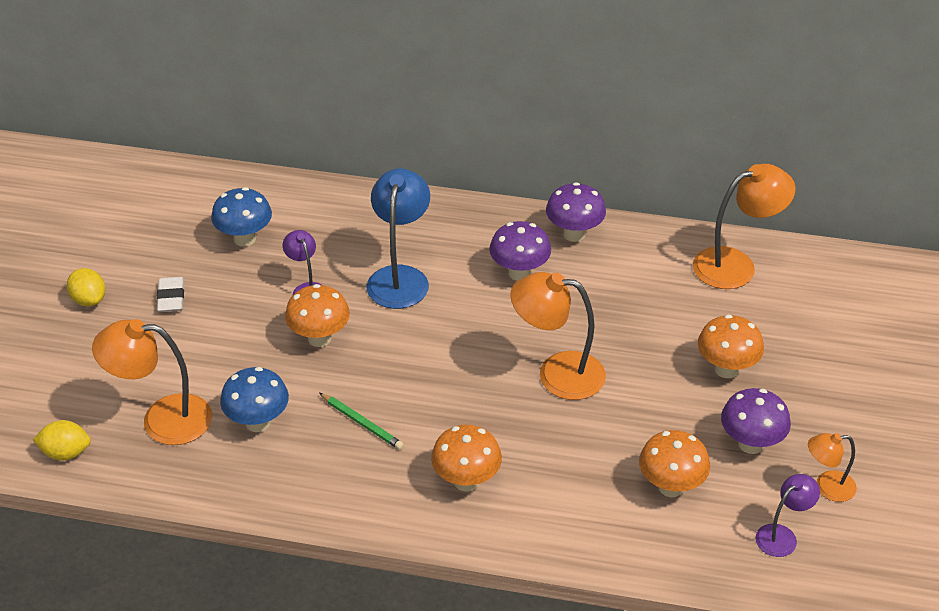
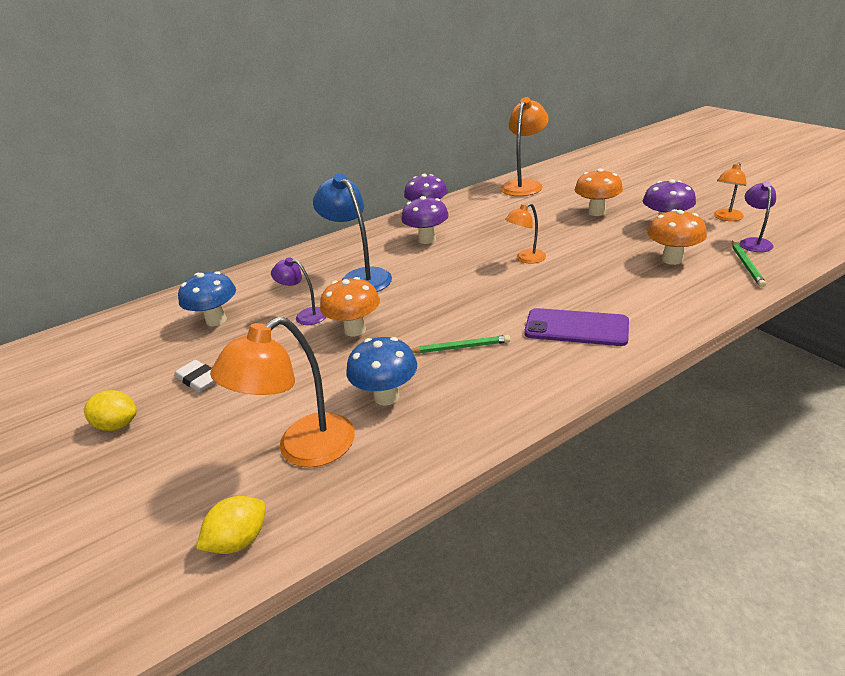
camera: 40 degrees left, 10 degrees down
orange mushroom [431,425,502,492] -> purple phone [524,308,629,346]
orange lamp [510,272,606,400] -> orange lamp [505,203,546,264], size x0.56
none -> green pencil [732,241,766,287]

